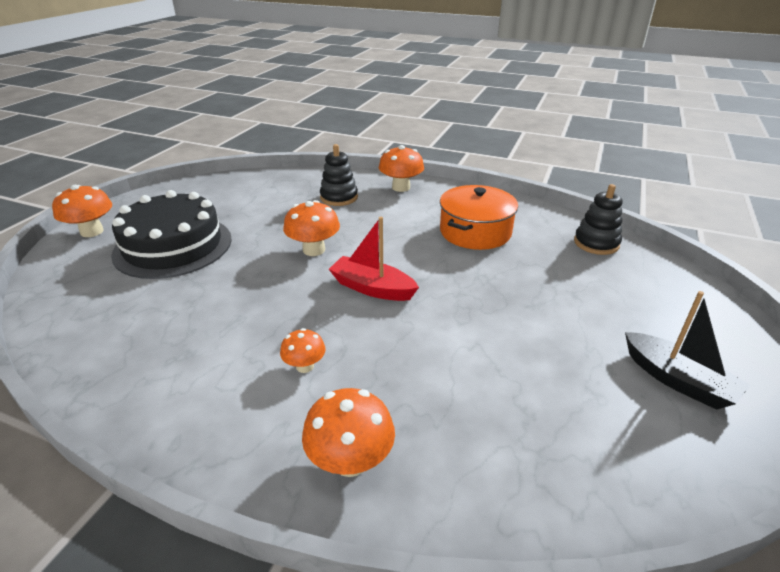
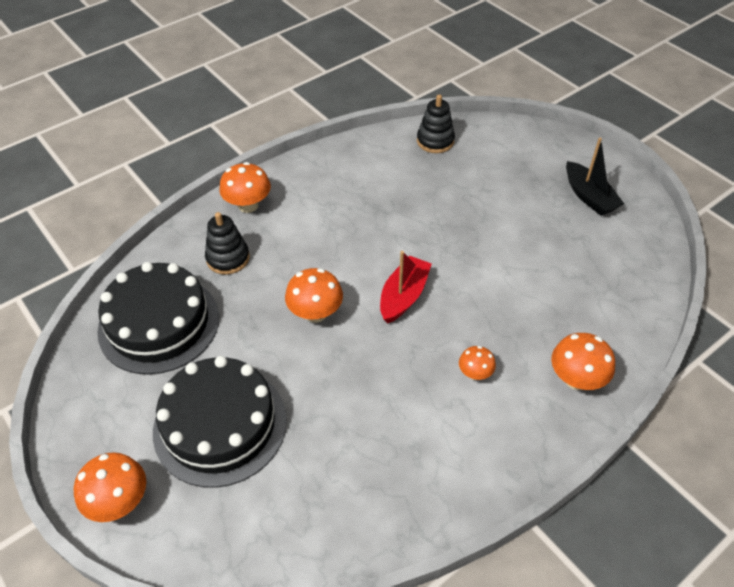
camera: 60 degrees left, 15 degrees up
red boat [329,217,419,301] -> red boat turned 150 degrees clockwise [380,251,432,324]
orange pot [440,185,518,250] -> none
black boat [625,291,750,410] -> black boat turned 75 degrees clockwise [566,138,624,216]
none -> black cake [97,262,219,375]

